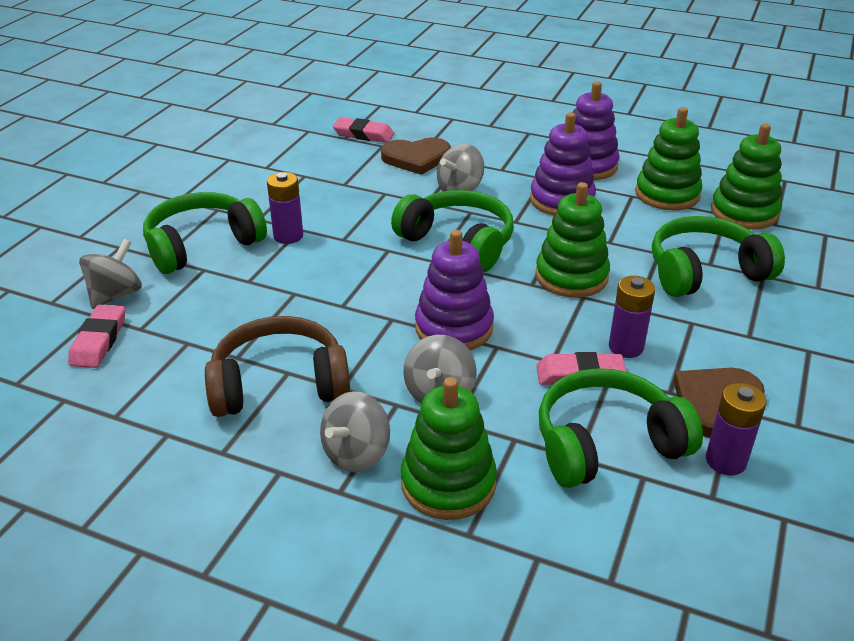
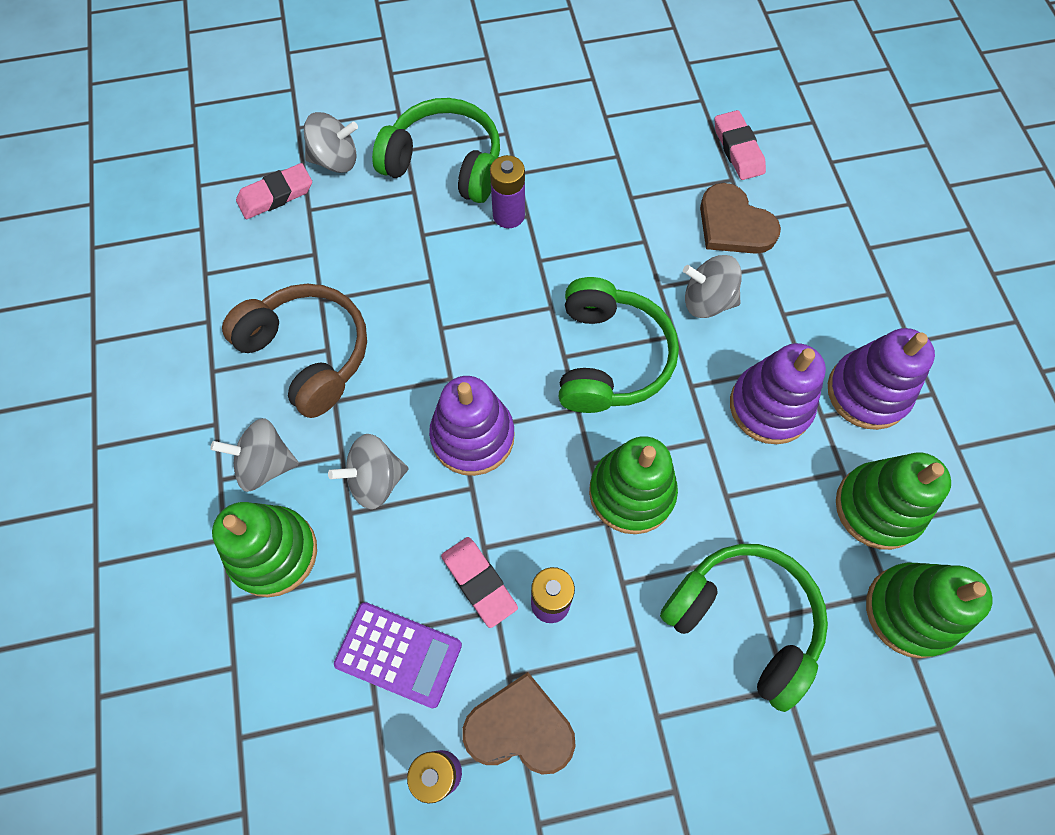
camera: 55 degrees right, 30 degrees up
green headphones [539,368,703,488] -> purple calculator [334,602,462,708]

